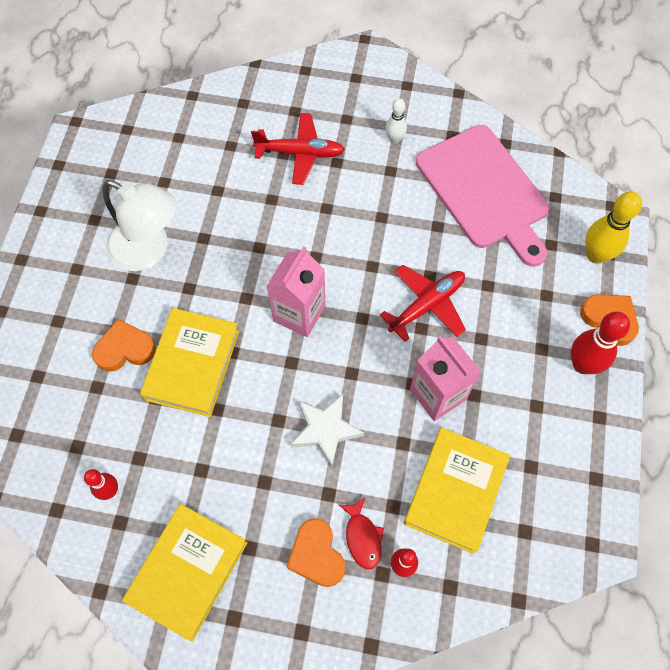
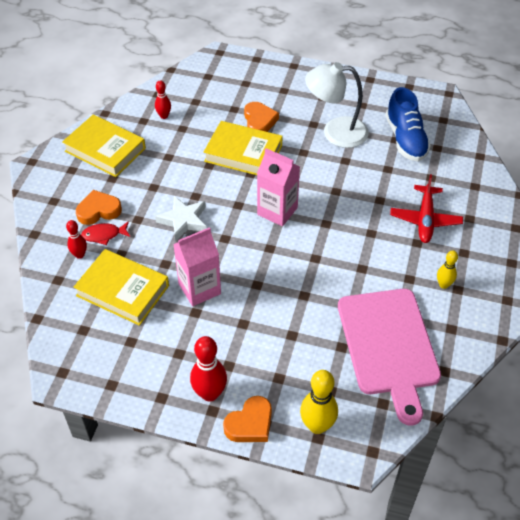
camera: 95 degrees right, 15 degrees down
white lamp [102,180,176,271] -> white lamp turned 60 degrees clockwise [305,62,369,148]
red plane [380,265,466,342] -> none
white bowling pin [385,98,407,144] -> yellow bowling pin [437,250,458,289]
pink cutting board [416,125,549,267] -> pink cutting board turned 75 degrees counterclockwise [338,289,441,425]
none -> blue shoe [386,87,431,161]

